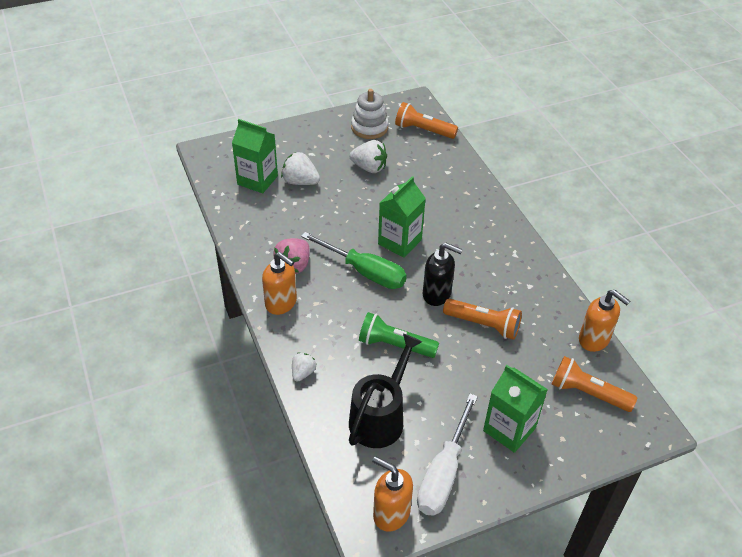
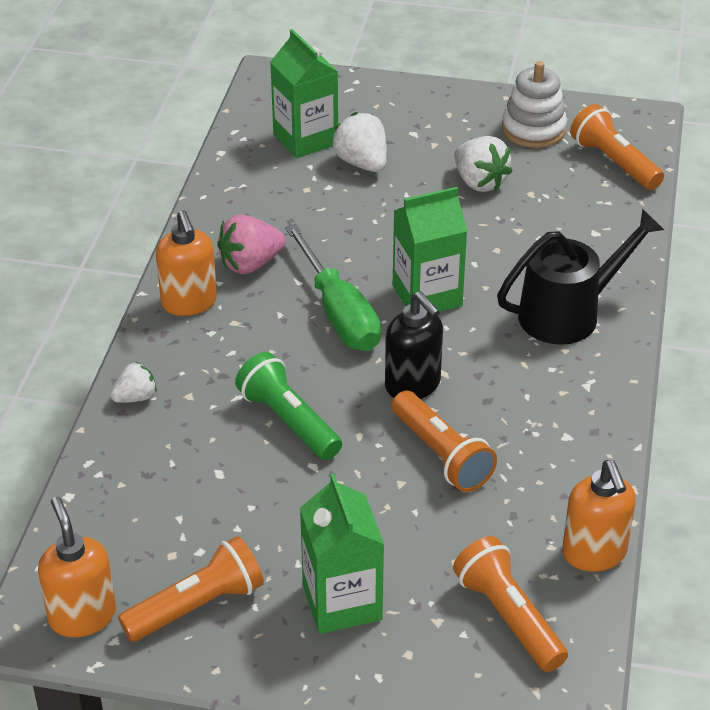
camera: 35 degrees right, 5 degrees down
black watering can [349,333,422,448] -> black watering can moved to [497,209,664,345]
white screwdriver [417,394,478,516] -> orange flashlight [118,536,264,642]

